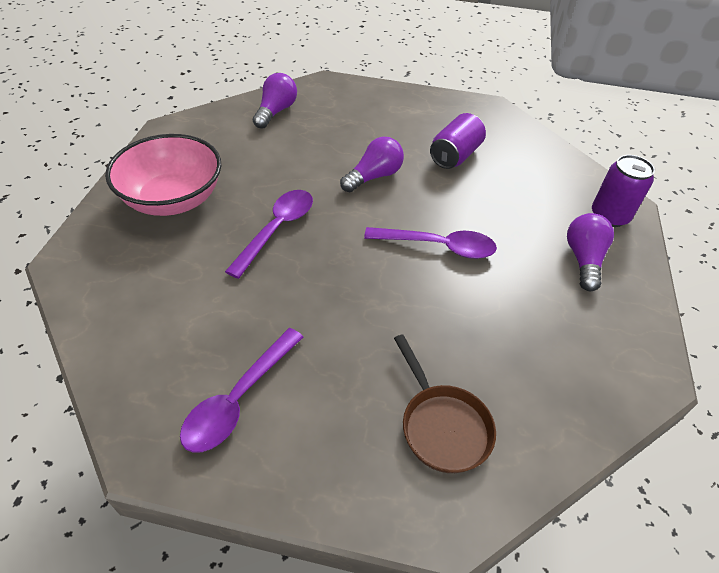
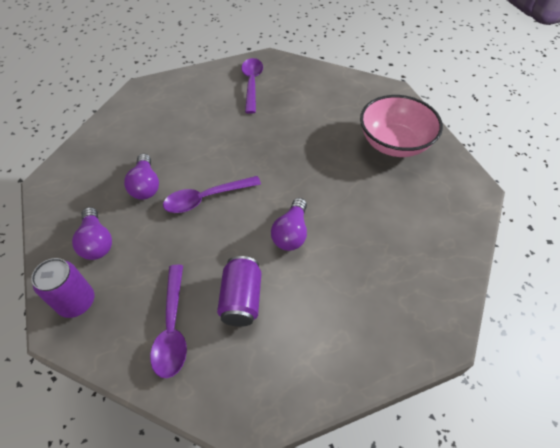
camera: 150 degrees right, 5 degrees up
purple spoon [225,190,313,279] -> purple spoon moved to [150,265,187,378]
purple light bulb [253,73,297,129] -> purple light bulb moved to [124,154,159,200]
brown pan [394,334,496,473] -> none

